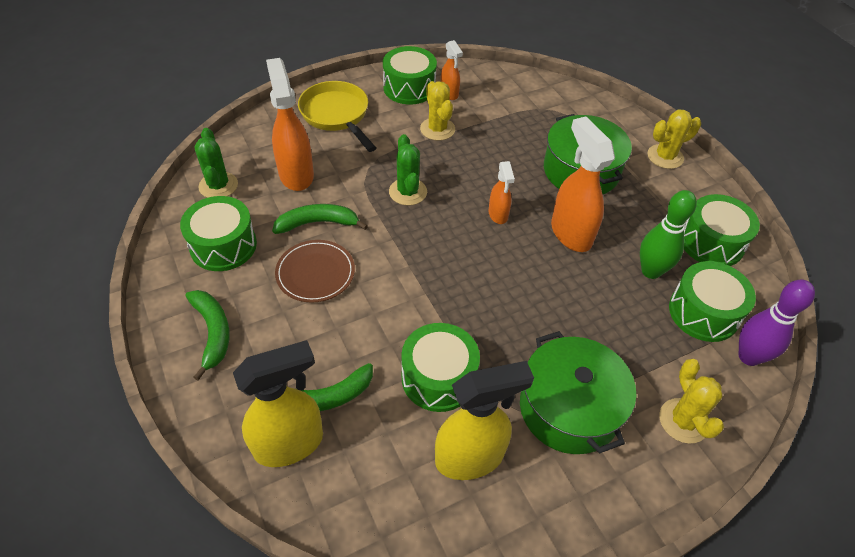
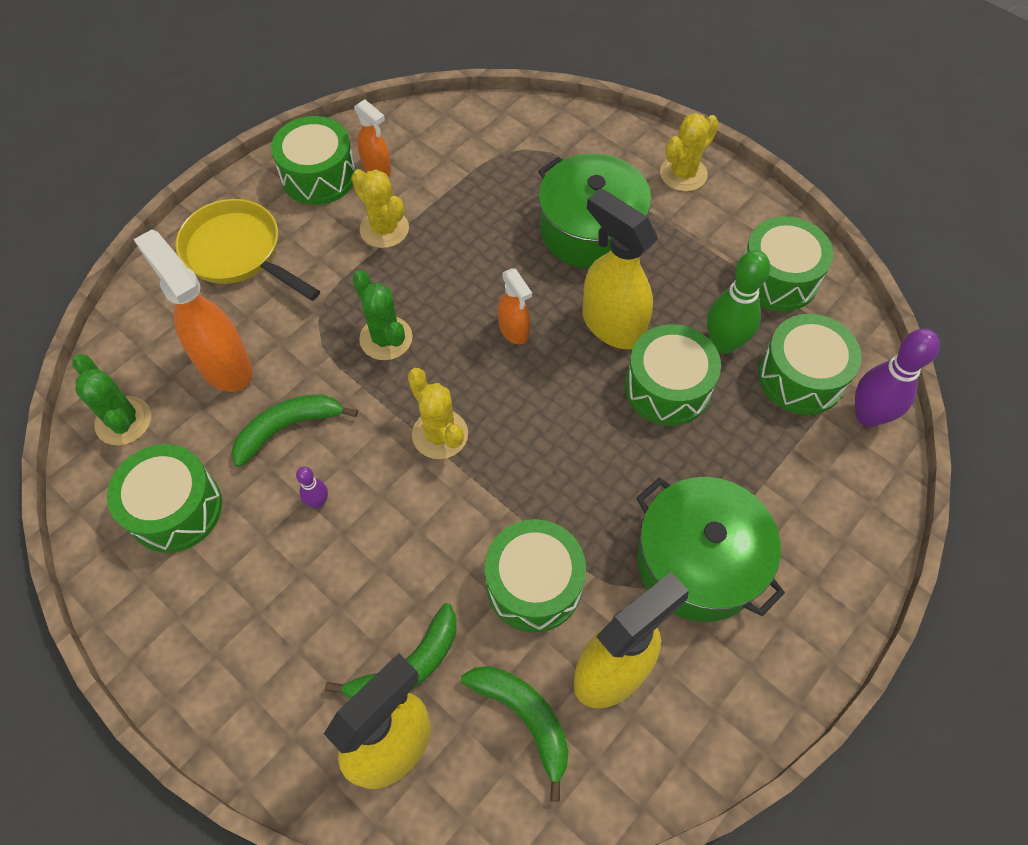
camera: 20 degrees left, 10 degrees up
green banana [185,290,230,380] -> green banana moved to [461,666,569,802]
brown plate [275,240,355,303] -> purple bowling pin [296,467,328,508]
orange spray bottle [551,116,615,252] -> yellow spray bottle [583,188,658,349]
yellow cactus [659,359,724,444] -> yellow cactus moved to [407,368,468,459]
none -> green drum [625,324,721,426]

